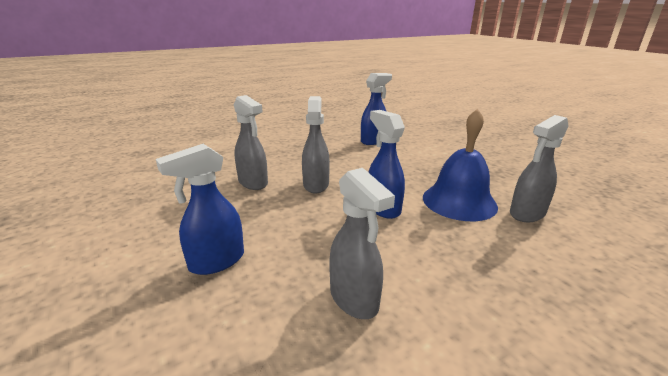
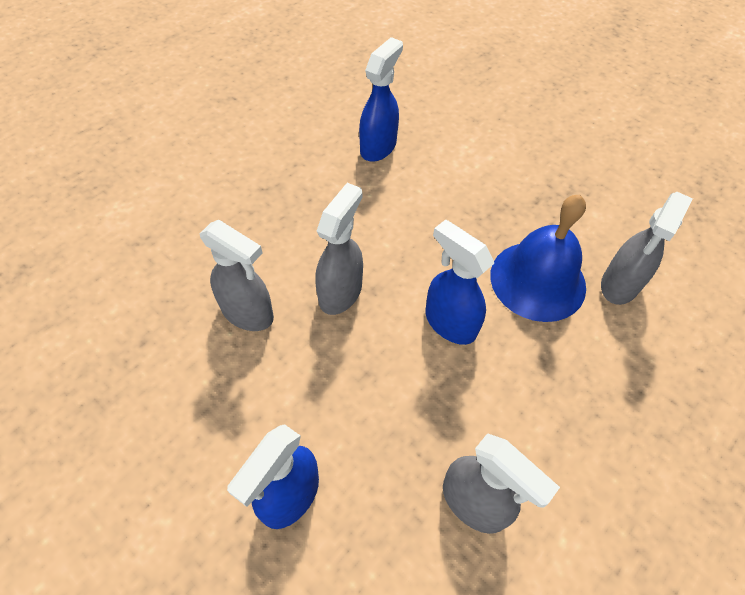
camera: 20 degrees left, 30 degrees up
grey spray bottle [302,96,330,194] -> grey spray bottle turned 45 degrees clockwise [315,183,363,315]

